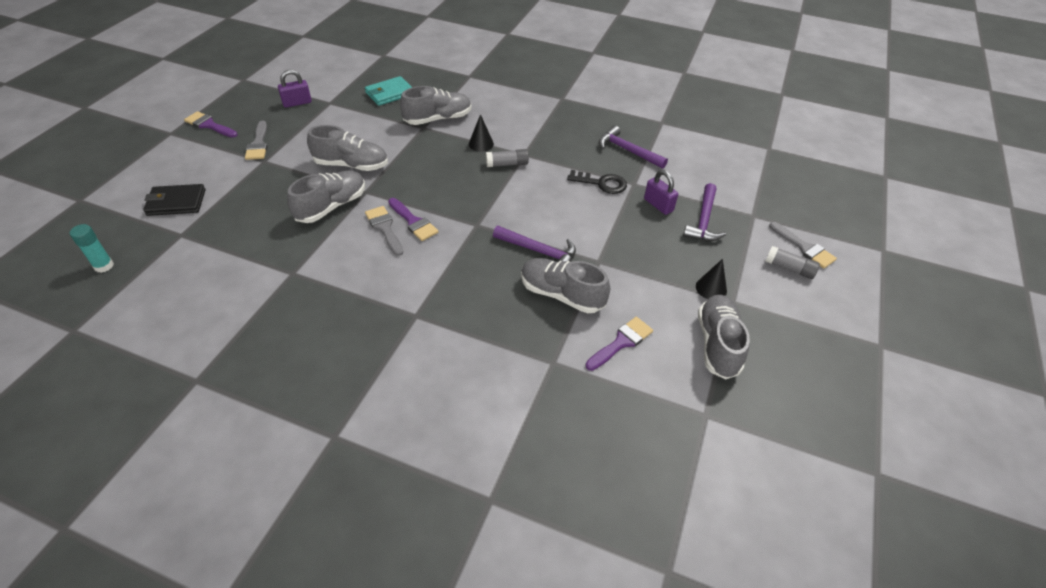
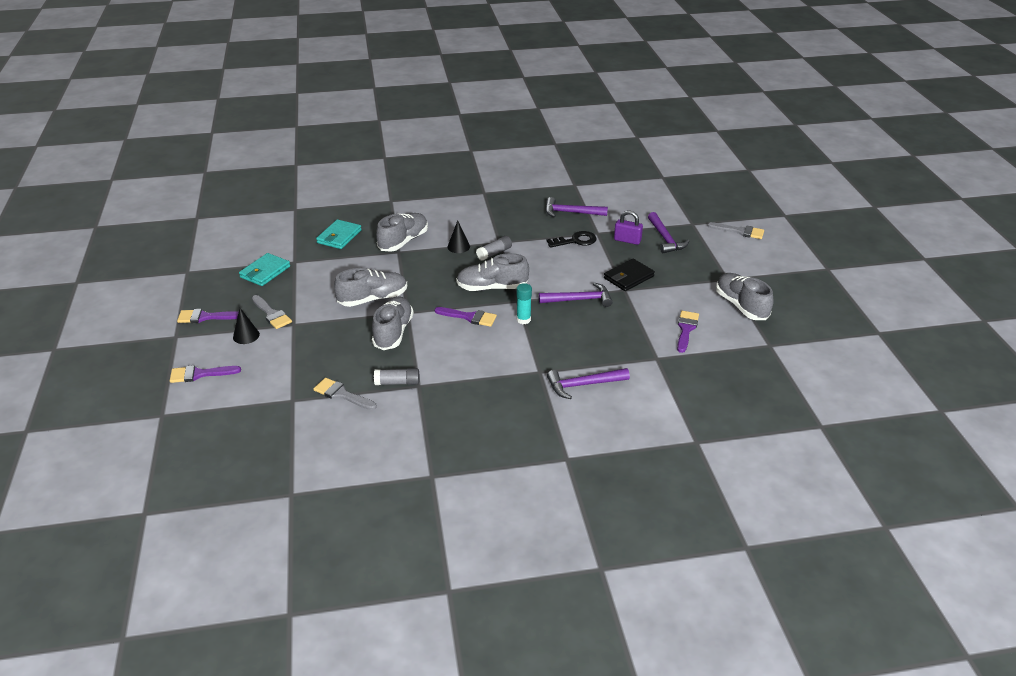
camera: 30 degrees left, 10 degrees down
turquoise glue stick [70,224,114,273] -> turquoise glue stick moved to [517,283,532,324]
black wallet [143,184,205,216] -> black wallet moved to [604,259,655,291]
purple padlock [278,70,312,108] -> turquoise wallet [239,253,290,286]
grey brush [365,206,403,256] -> grey brush moved to [313,378,377,410]
grey shoe [521,258,610,313] -> grey shoe moved to [456,253,529,291]
black cone [696,259,727,299] -> black cone moved to [233,308,260,344]
grey glue stick [765,246,820,279] -> grey glue stick moved to [374,368,419,385]
none -> purple brush [170,365,241,383]
none -> purple hammer [547,368,630,399]

